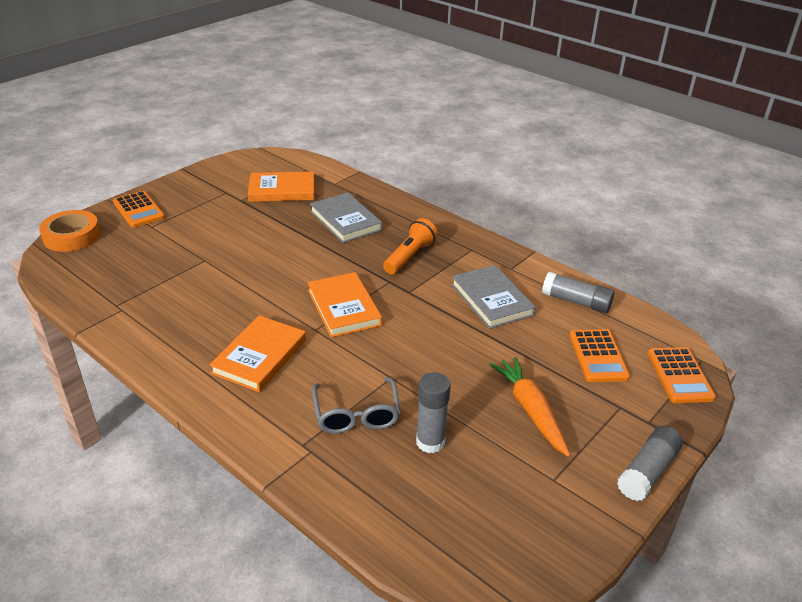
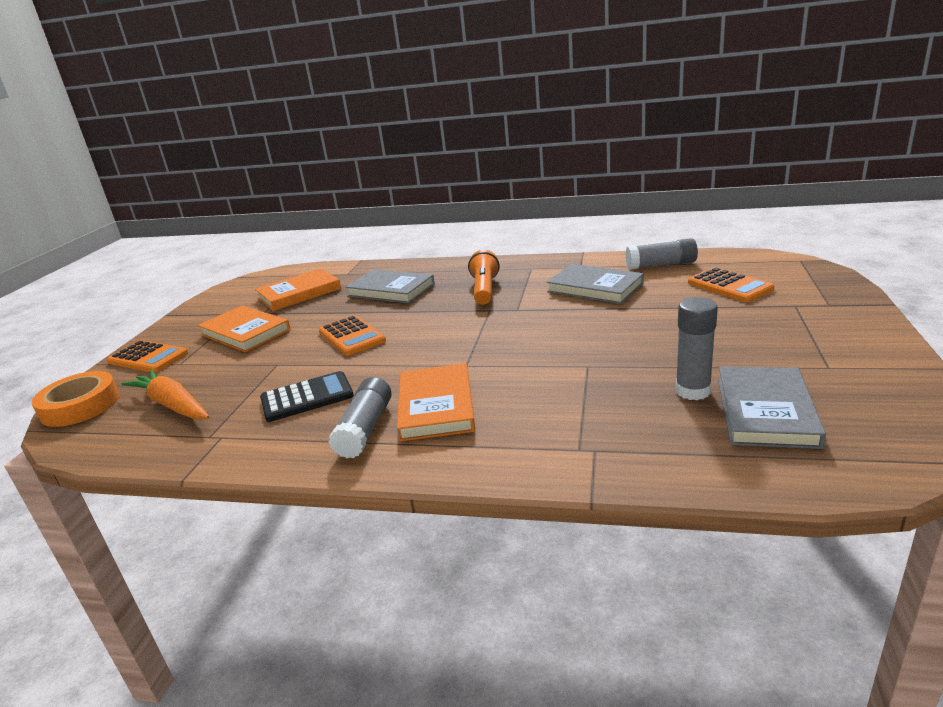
camera: 25 degrees left, 10 degrees down
orange book [307,272,382,337] -> orange book moved to [197,305,291,352]
grey glasses [312,377,400,434] -> none
orange carrot [489,357,570,457] -> orange carrot moved to [121,370,209,419]
grey glue stick [617,426,683,501] -> grey glue stick moved to [329,377,392,458]
orange calculator [648,347,716,403] -> orange calculator moved to [319,315,386,356]
none -> black calculator [260,371,354,422]
none -> grey book [718,366,826,449]

